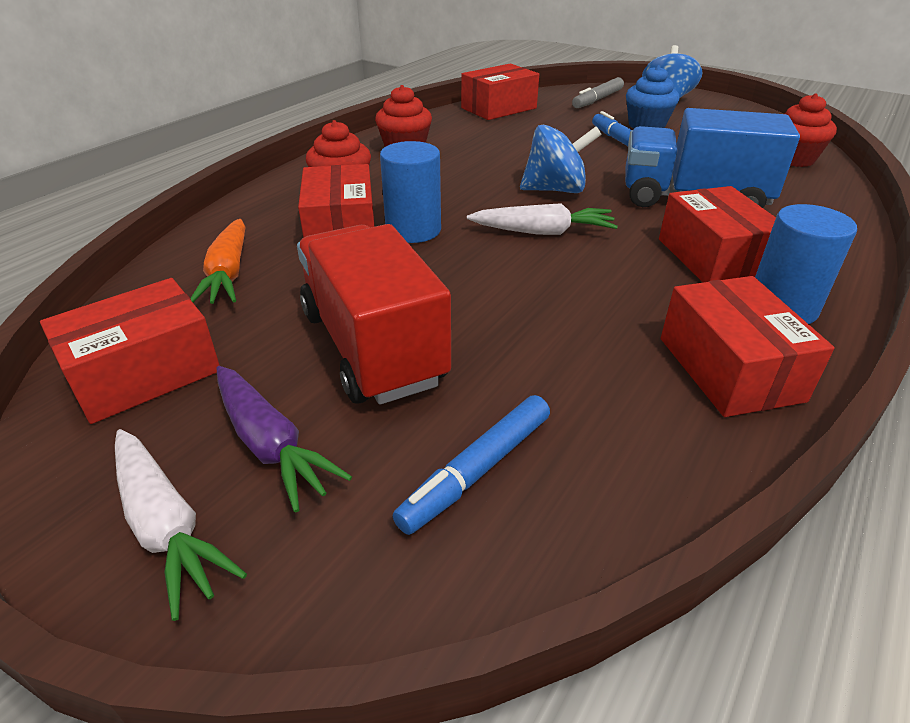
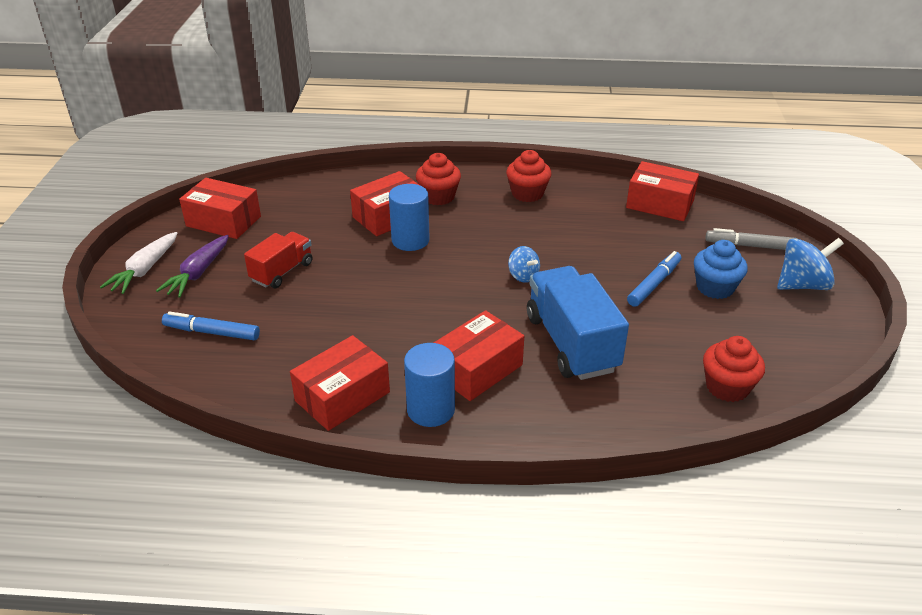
camera: 60 degrees right, 0 degrees up
orange carrot [190,219,245,304] -> none
red truck [297,224,451,405] -> red truck [244,232,312,288], size x0.59
white carrot [467,203,618,235] -> none
blue spinning top [520,124,602,193] -> blue spinning top [508,246,540,283], size x0.59

